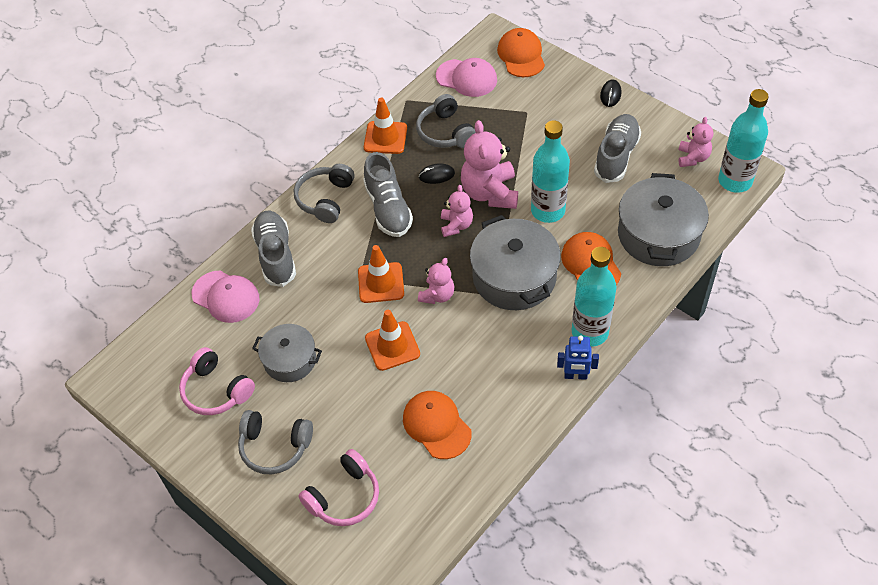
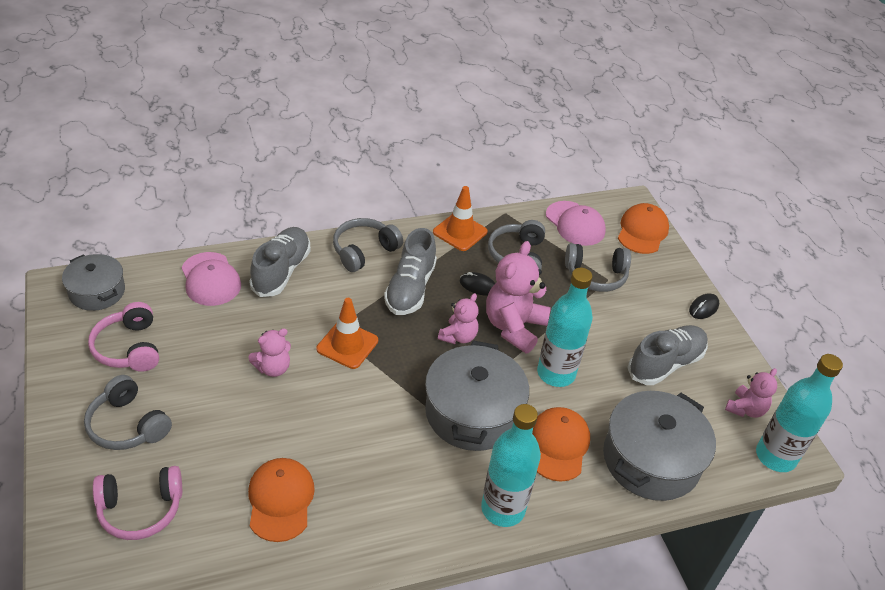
camera: 25 degrees right, 10 degrees down
grey pot [252,324,322,382] -> grey pot moved to [62,254,125,311]
orange traffic cone [365,310,420,371] -> none
pink teddy bear [418,258,454,304] -> pink teddy bear moved to [248,328,291,377]
blue robot [557,335,599,380] -> none
none -> grey headphones [565,243,631,292]

